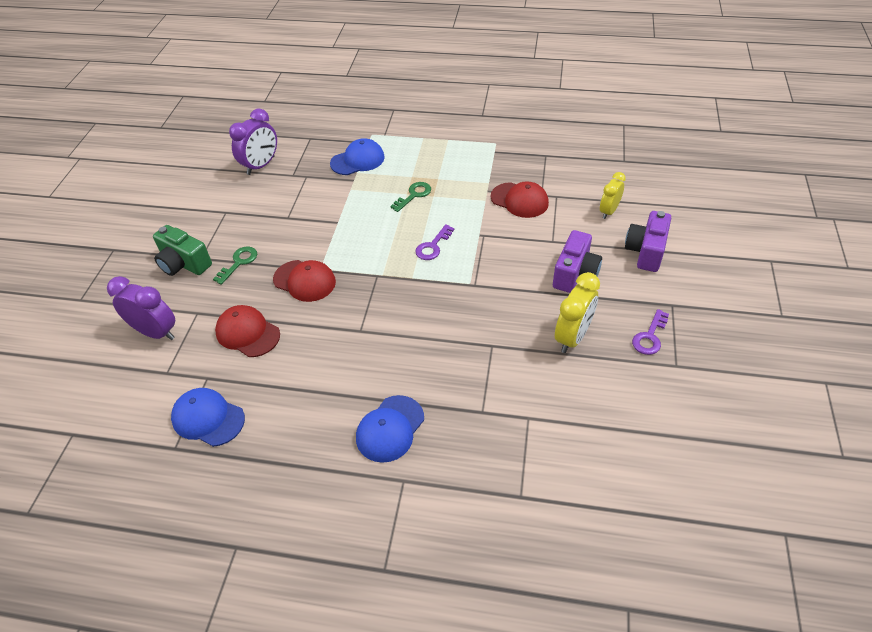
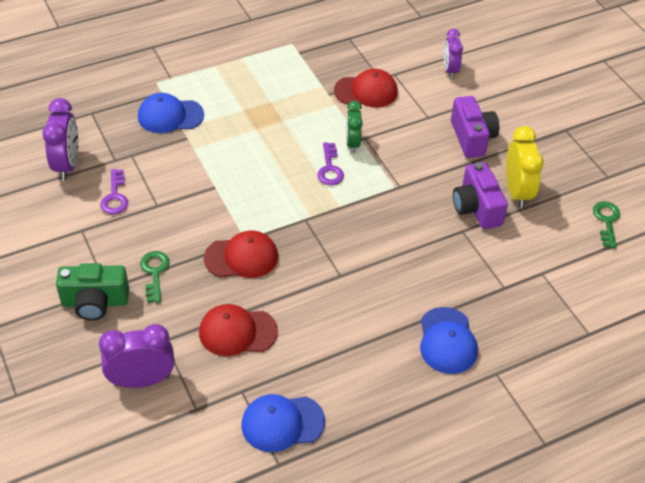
camera: 40 degrees left, 0 degrees up
blue cap [330,138,384,175] -> blue cap turned 120 degrees counterclockwise [138,93,204,133]
green key [390,182,431,212] -> green key moved to [593,201,620,248]
yellow clock [600,172,626,219] -> purple clock [444,29,463,78]
purple camera [625,211,671,272] -> purple camera moved to [453,162,508,229]
purple key [632,309,669,355] -> purple key moved to [100,169,128,214]
none -> green clock [346,101,363,153]

